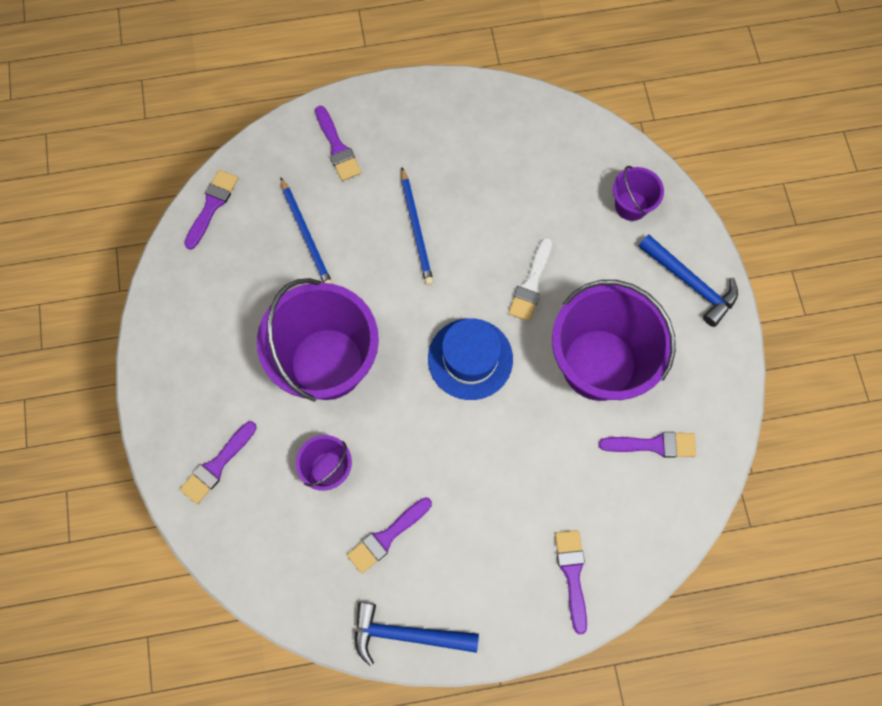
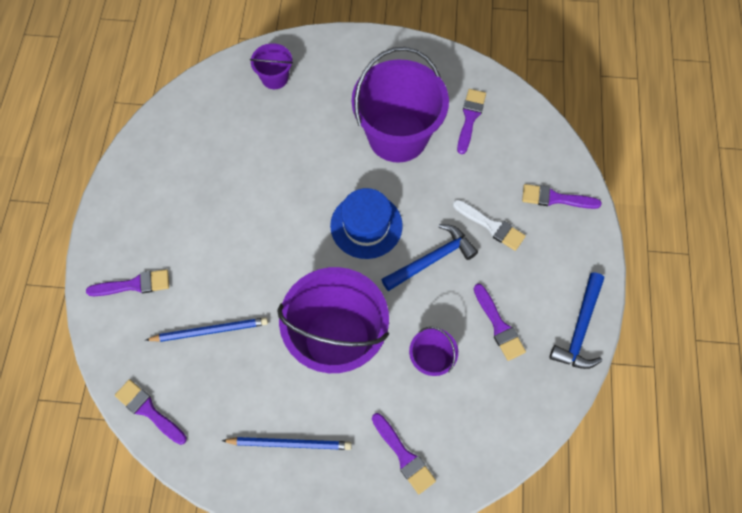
camera: 75 degrees left, 5 degrees down
blue pencil [401,168,434,285] -> blue pencil moved to [221,437,352,450]
white brush [508,237,552,321] -> white brush moved to [453,199,526,251]
blue hammer [638,234,738,327] -> blue hammer moved to [381,224,478,291]

